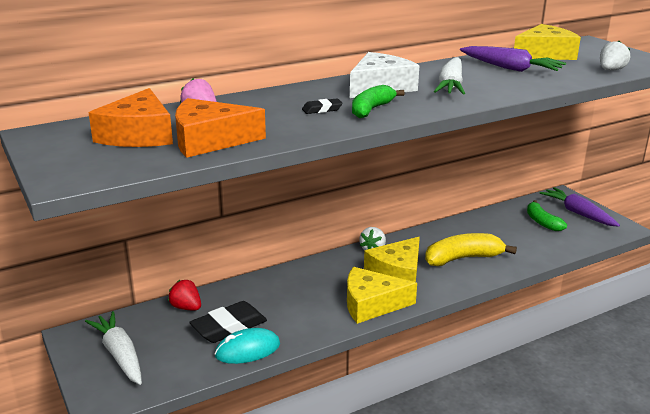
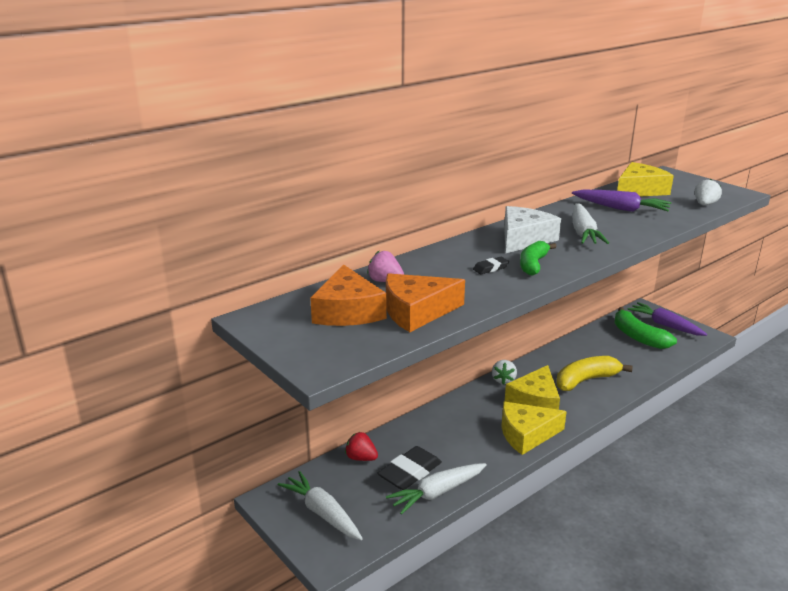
camera: 10 degrees left, 0 degrees up
turquoise mouse [215,328,280,364] -> white carrot [386,463,487,515]
green banana [527,200,567,231] -> green banana [614,307,677,349], size x1.50

